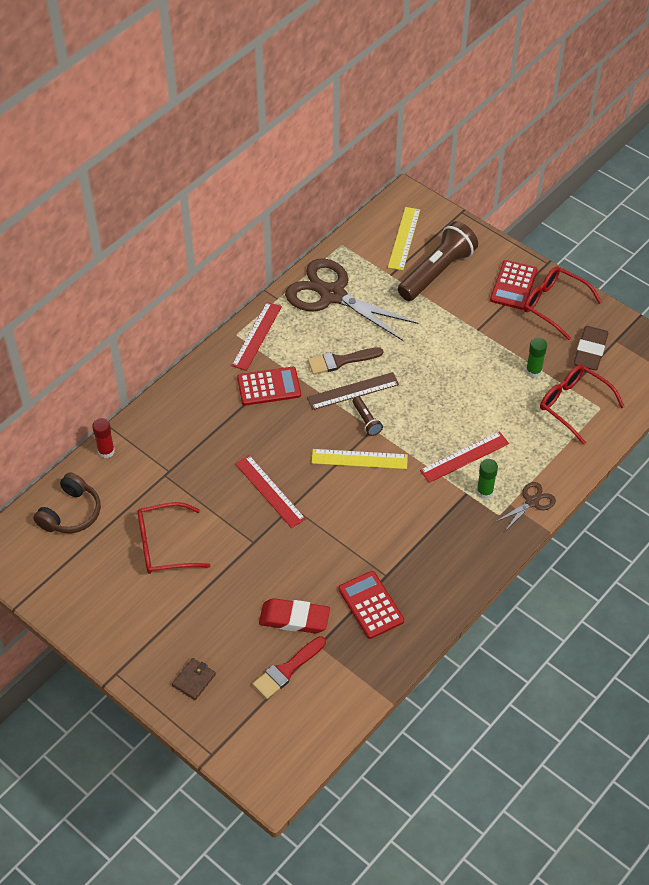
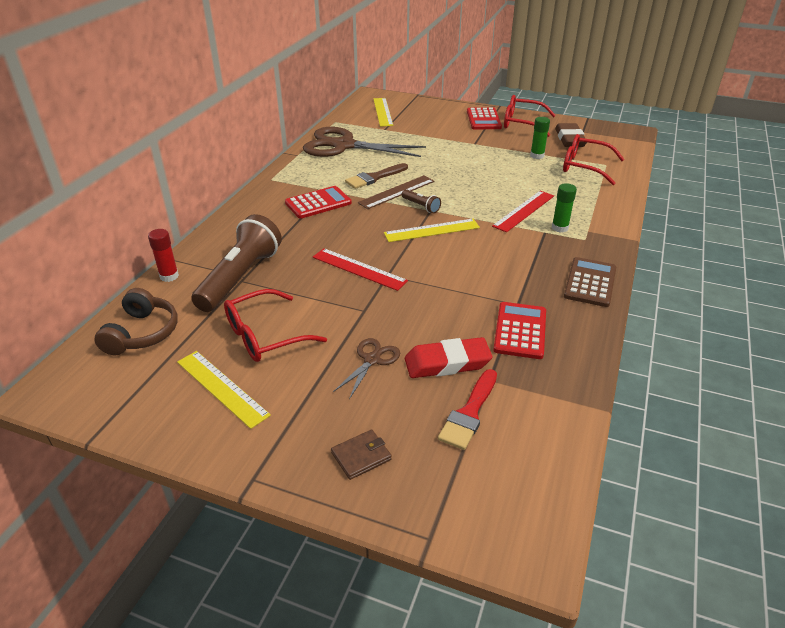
camera: 20 degrees left, 15 degrees down
brown wallet [172,658,216,700] -> brown wallet turned 45 degrees clockwise [331,429,392,480]
red ruler [231,302,282,371] -> none
red calculator [338,571,404,639] -> red calculator turned 60 degrees clockwise [493,302,546,359]
brown flashlight [398,221,478,301] -> brown flashlight moved to [191,214,282,312]
brown scissors [495,482,556,531] -> brown scissors moved to [333,338,400,399]
none -> yellow ruler [177,351,271,429]
none -> brown calculator [564,257,616,307]

